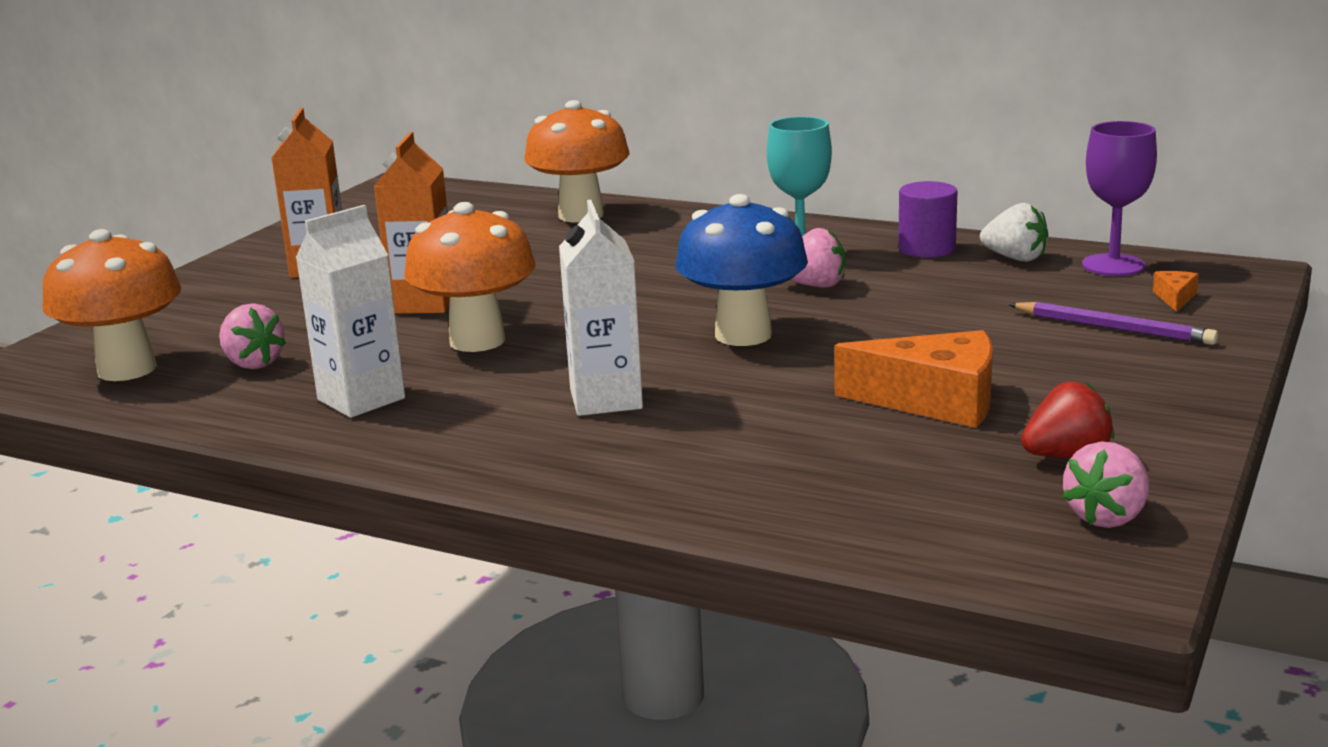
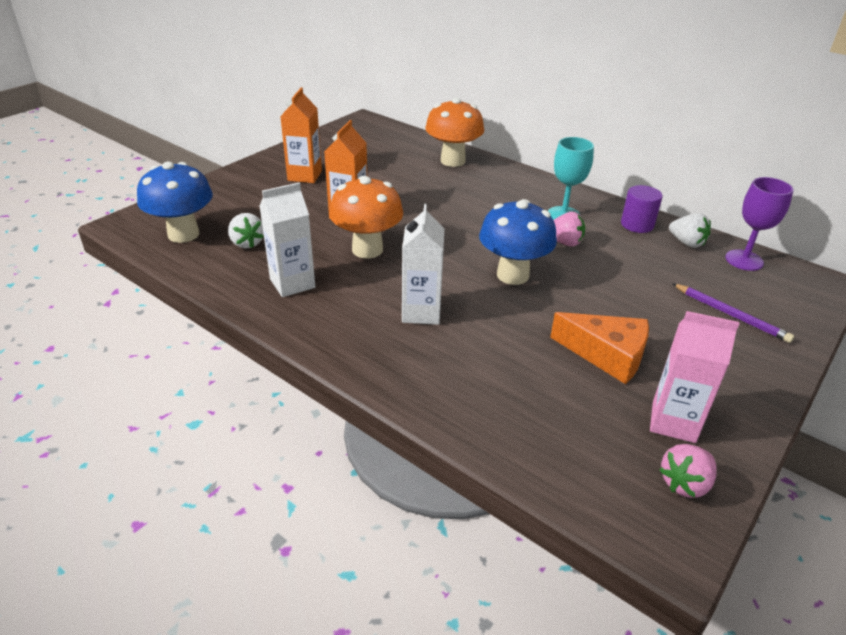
camera: 10 degrees right, 15 degrees up
orange mushroom [42,229,182,381] -> blue mushroom [137,161,213,243]
pink strawberry [219,303,286,369] -> white strawberry [228,213,264,249]
red strawberry [1021,382,1114,458] -> pink carton [650,311,739,443]
orange cheese [1153,271,1199,312] -> none

